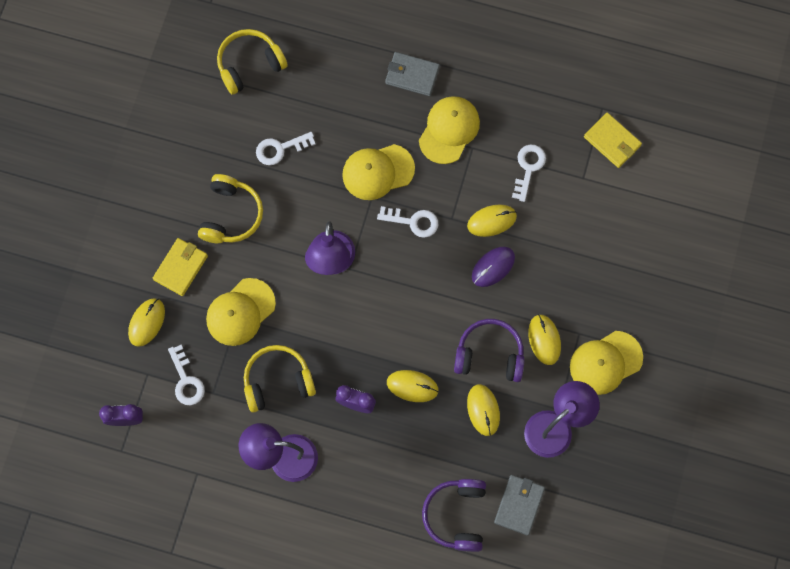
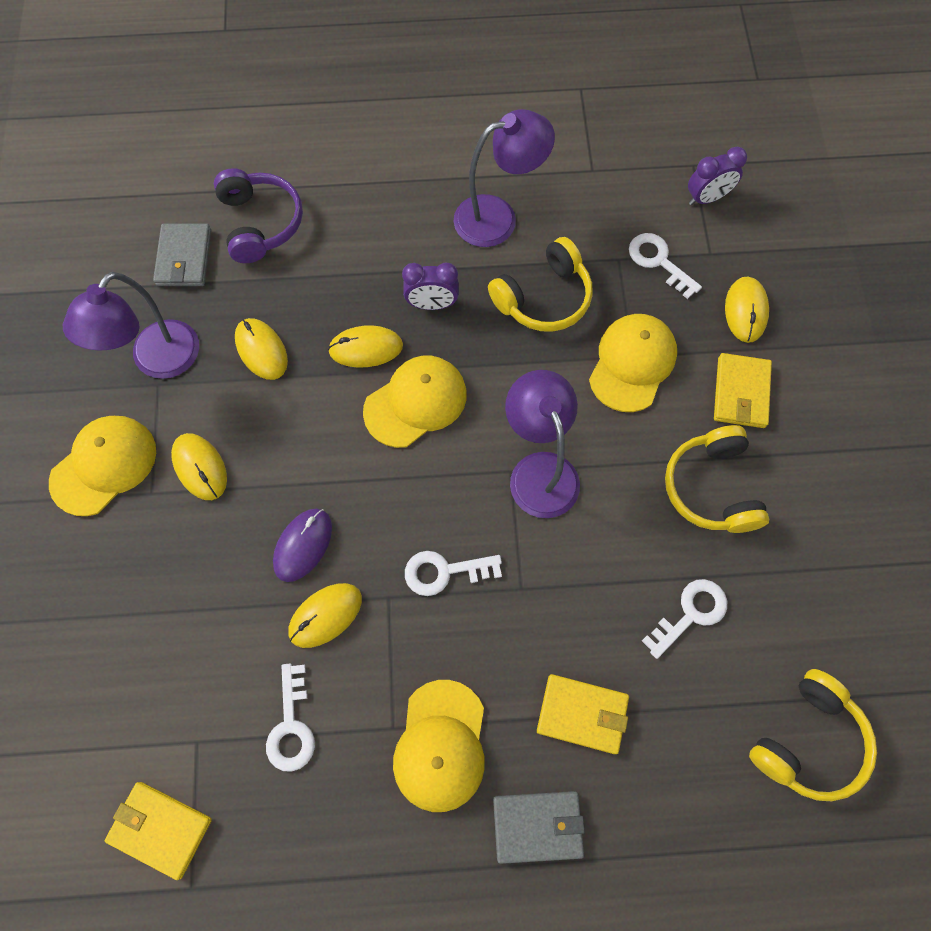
camera: 160 degrees right, 5 degrees down
yellow cap [342,144,415,200] -> yellow cap moved to [363,356,467,448]
purple headphones [454,319,525,382] -> none
none -> yellow wallet [537,674,629,754]

